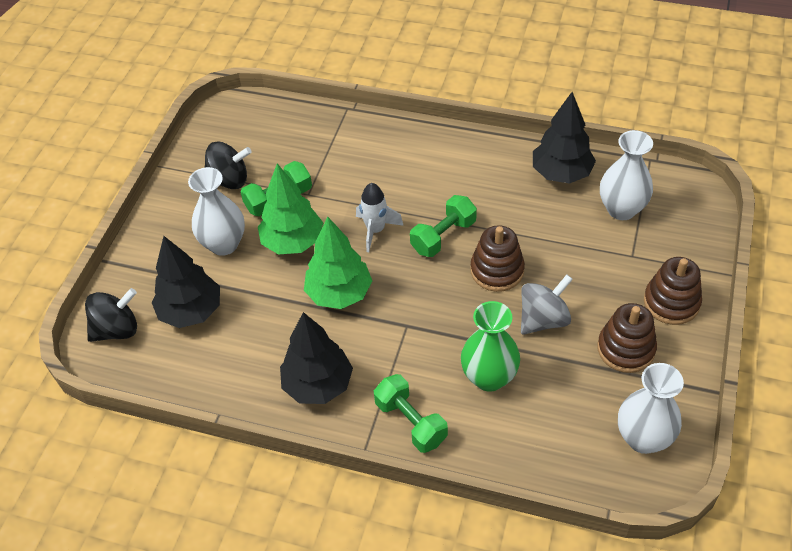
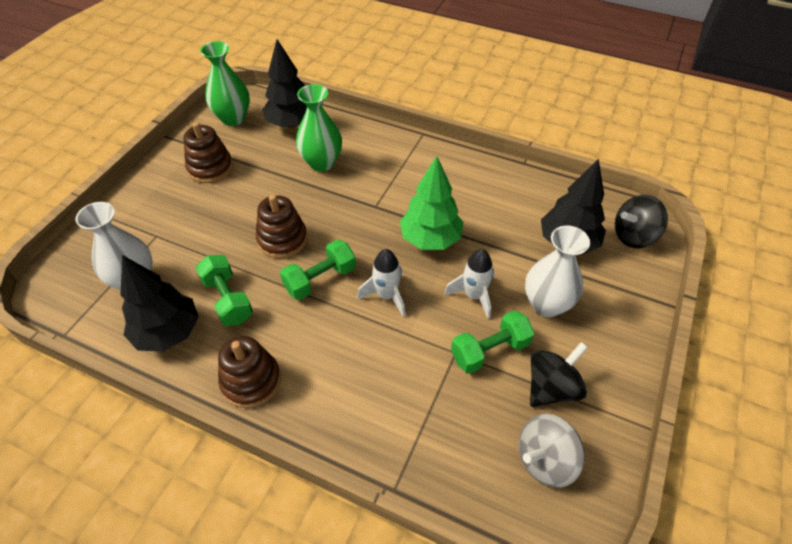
camera: 175 degrees left, 0 degrees up
black spinning top [204,142,252,189] -> black spinning top turned 135 degrees clockwise [530,342,588,407]
green tree [258,164,323,255] -> white rocket [444,249,494,319]
black tree [280,312,353,404] -> black tree moved to [262,39,307,128]
green dumbbell [374,374,448,453] -> green dumbbell moved to [196,255,253,326]
grey spinning top [521,275,573,335] -> grey spinning top moved to [519,414,585,488]
white vase [618,363,684,454] -> green vase [200,41,250,126]
brown stacking toy [644,257,702,325] -> brown stacking toy moved to [218,336,281,408]

